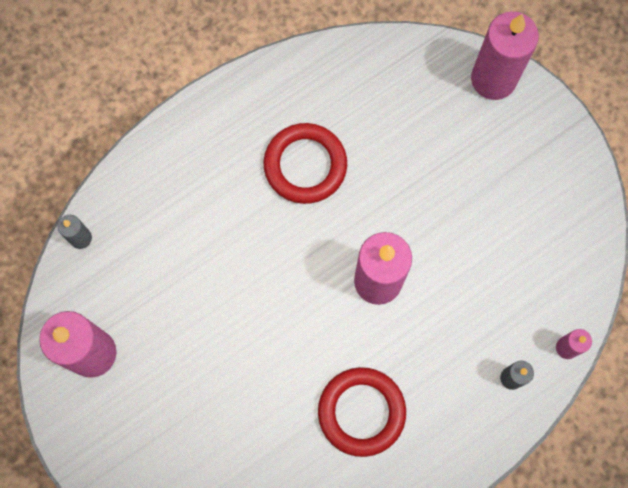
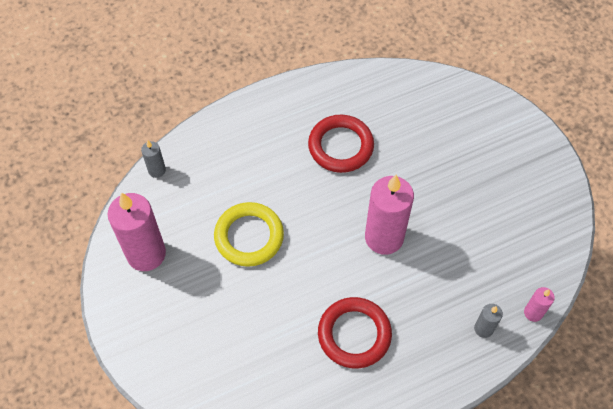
camera: 10 degrees right, 15 degrees down
pink candle [471,11,539,100] -> none
none -> yellow ring [214,202,284,267]

